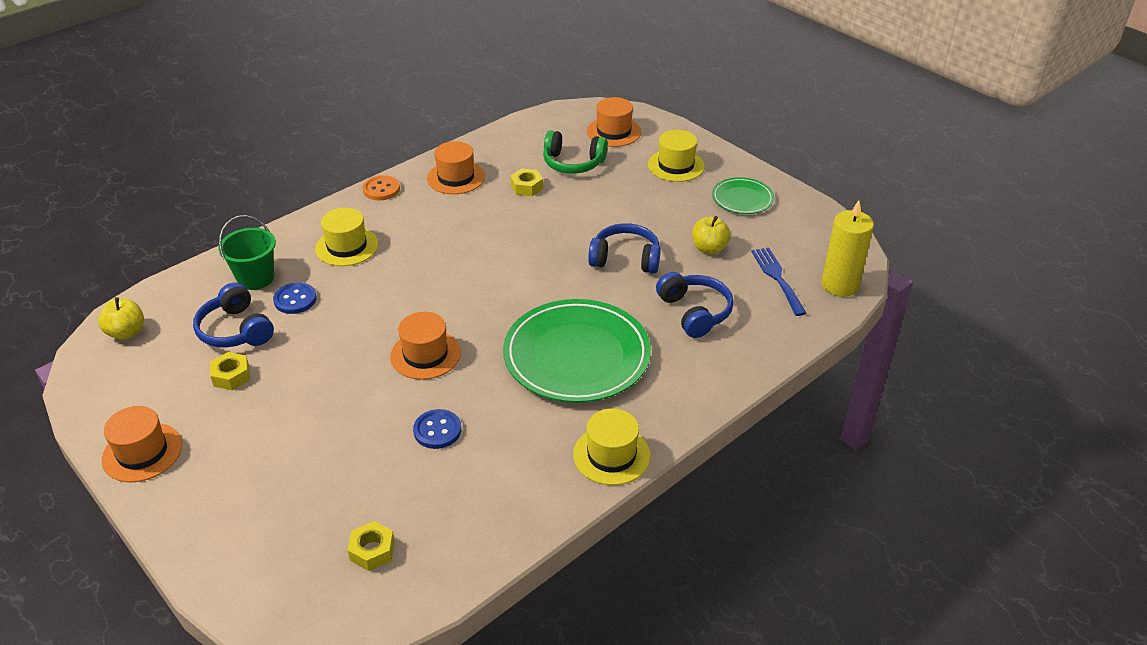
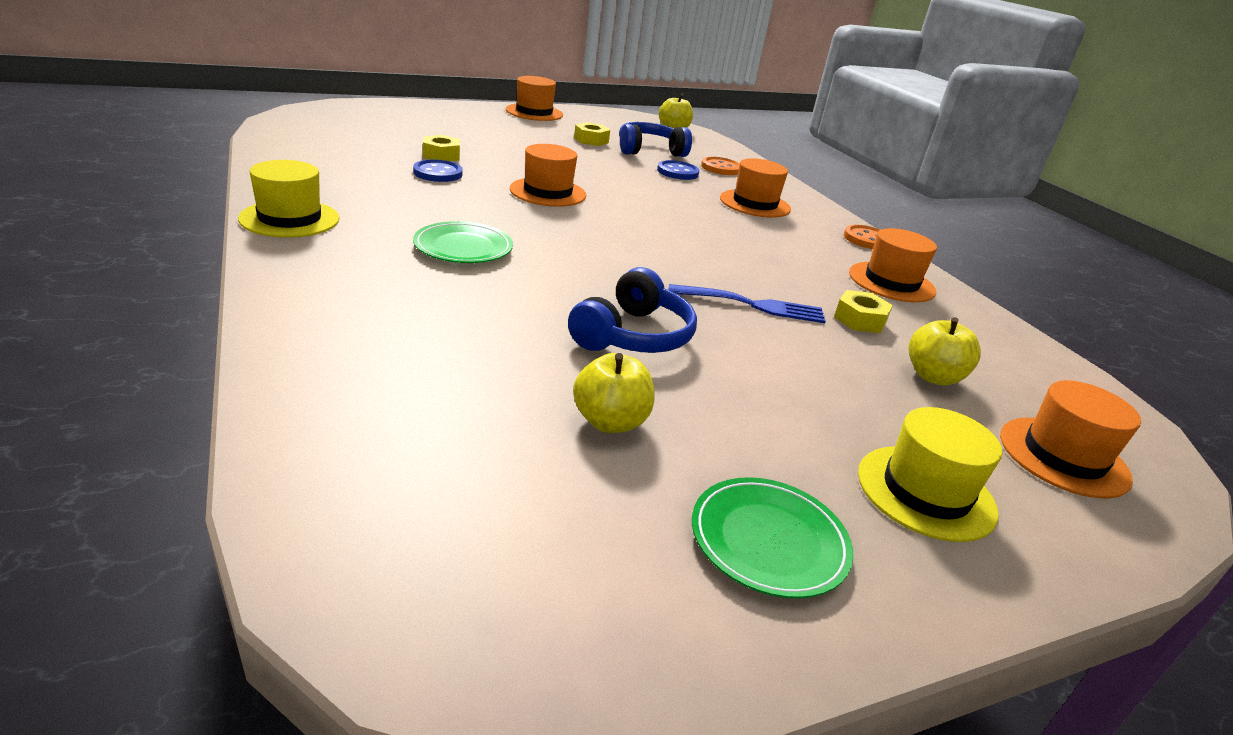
camera: 105 degrees right, 10 degrees down
green bucket [219,215,276,290] -> orange button [701,157,740,175]
yellow hat [315,208,379,266] -> orange hat [720,158,791,217]
yellow nut [348,521,395,571] -> yellow nut moved to [423,135,460,161]
green plate [503,299,651,403] -> green plate [413,221,513,263], size x0.50
green headphones [543,130,608,174] -> yellow apple [908,317,981,386]
blue headphones [656,272,734,338] -> none
blue fork [751,247,807,316] -> blue fork moved to [669,284,826,323]
yellow candle [821,200,874,297] -> none

